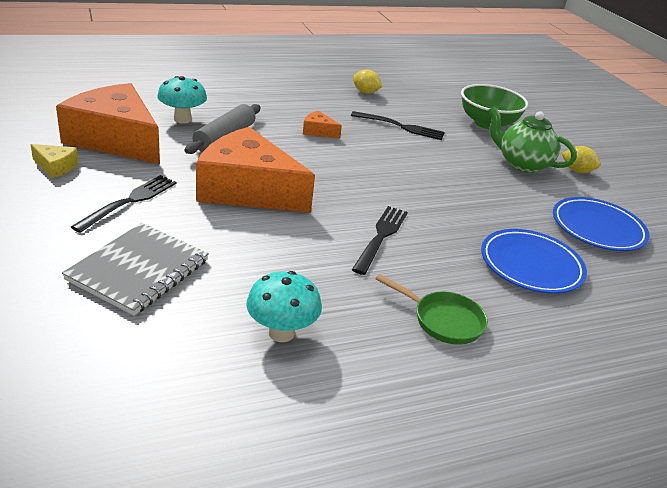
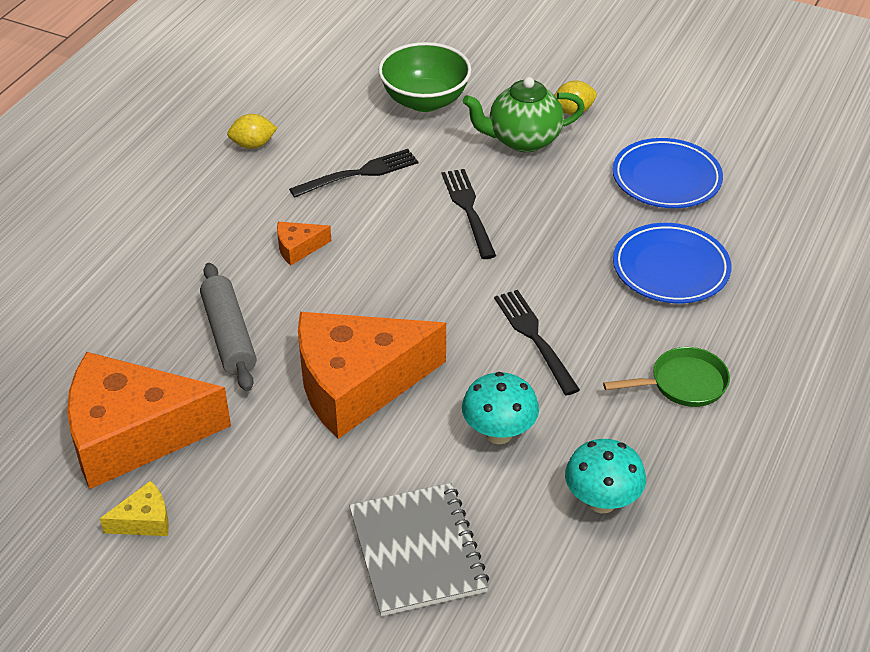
camera: 40 degrees left, 10 degrees up
black fork [71,175,177,233] -> black fork moved to [442,169,496,259]
turquoise mushroom [157,76,207,124] -> turquoise mushroom moved to [462,372,539,444]

